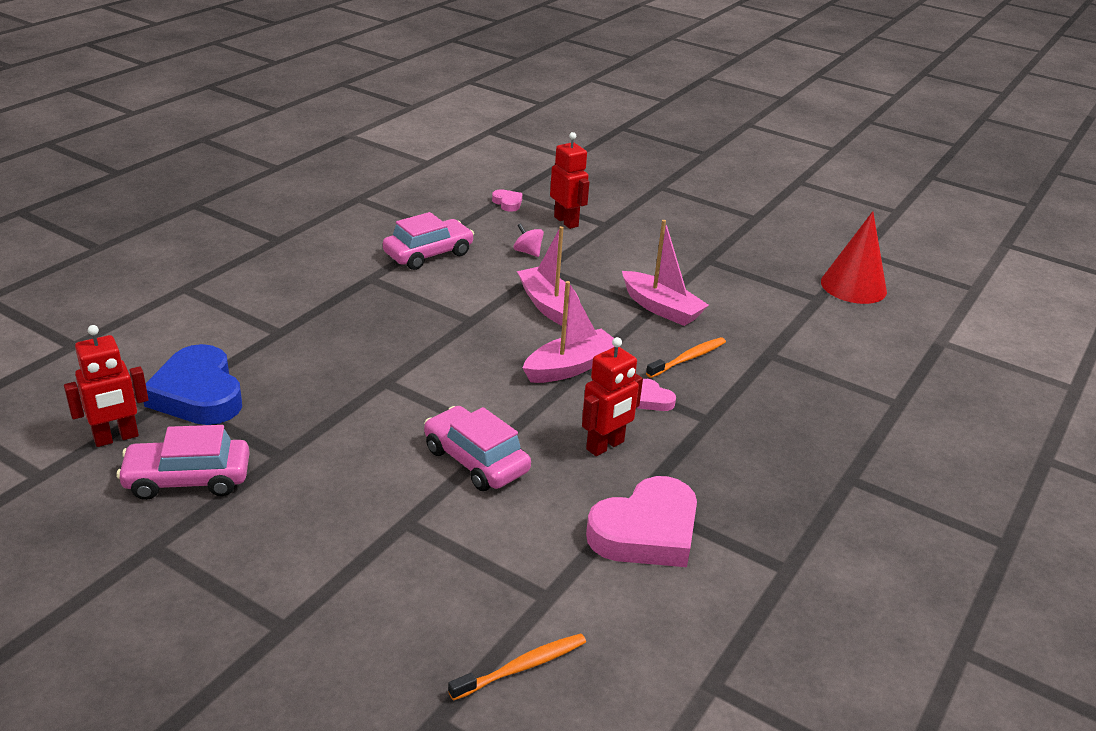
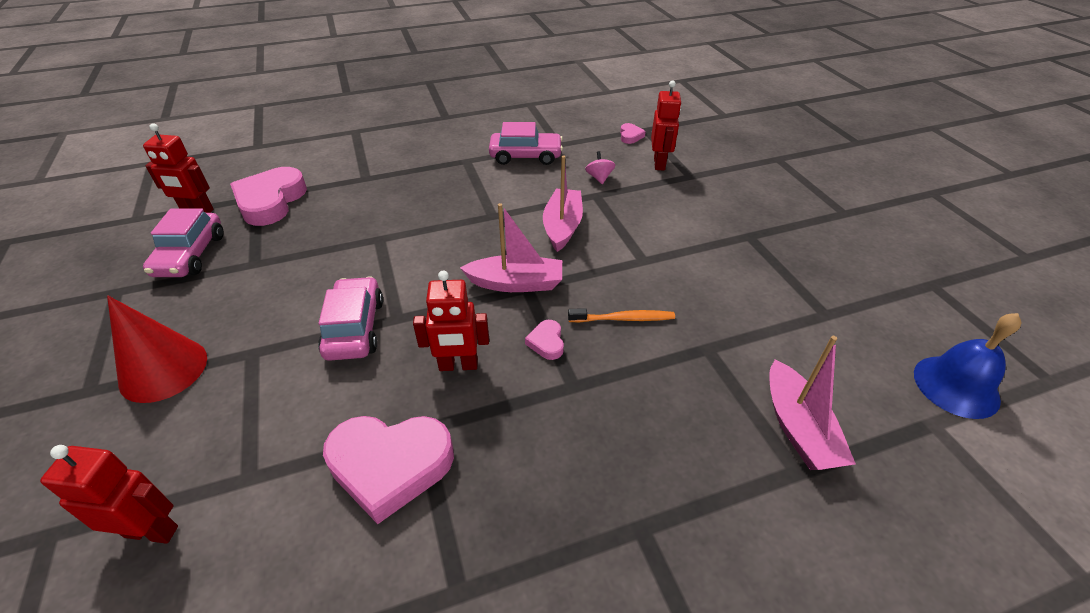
camera: 40 degrees right, 10 degrees up
pink car [117,425,250,500] -> pink car turned 120 degrees counterclockwise [143,208,224,277]
blue heart [144,344,242,425] -> pink heart [230,167,307,226]
orange toothbrush [448,633,586,701] -> red robot [40,445,178,544]
pink boat [622,220,709,326] -> pink boat moved to [769,336,856,470]
red cone [821,211,887,304] -> red cone moved to [107,295,207,403]
none -> blue bell [914,313,1021,419]

